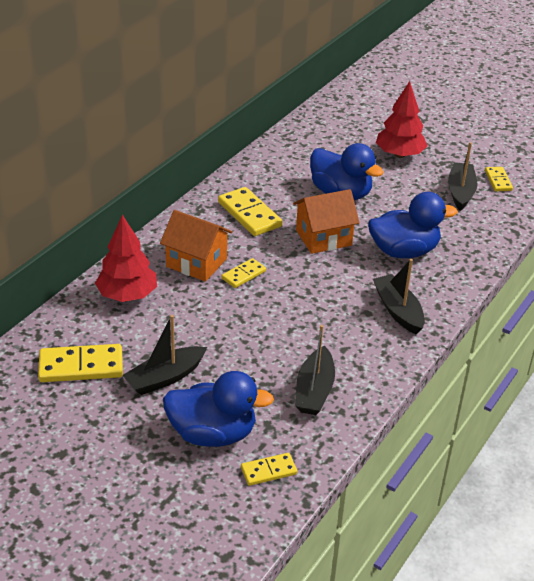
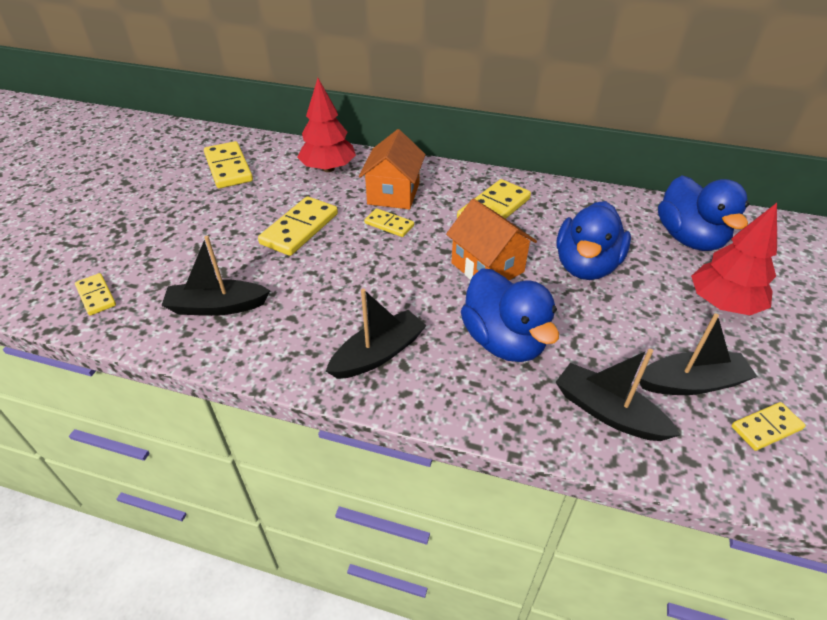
camera: 75 degrees right, 5 degrees up
black boat [122,315,207,395] -> black boat moved to [556,349,680,441]
blue duck [163,371,274,447] -> blue duck moved to [658,176,749,251]
none -> yellow domino [258,197,338,256]

